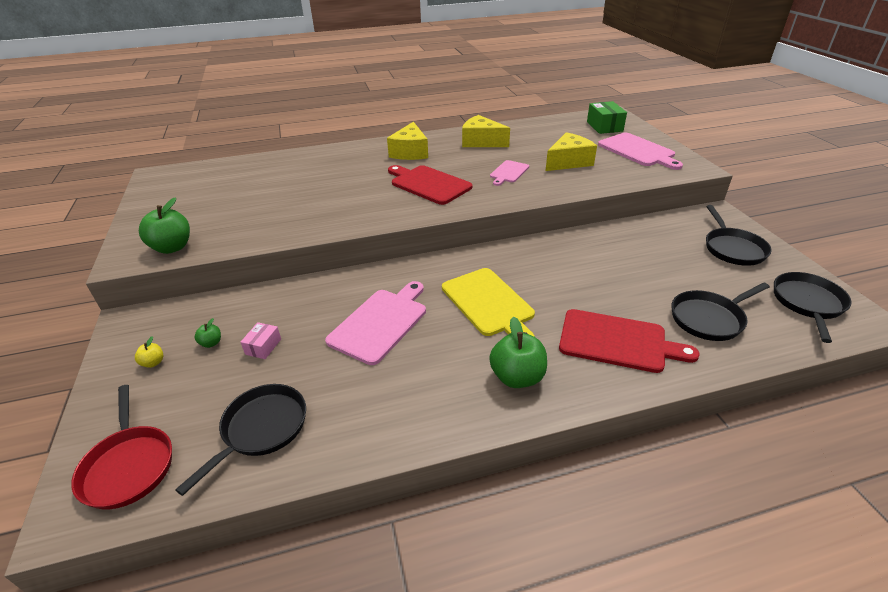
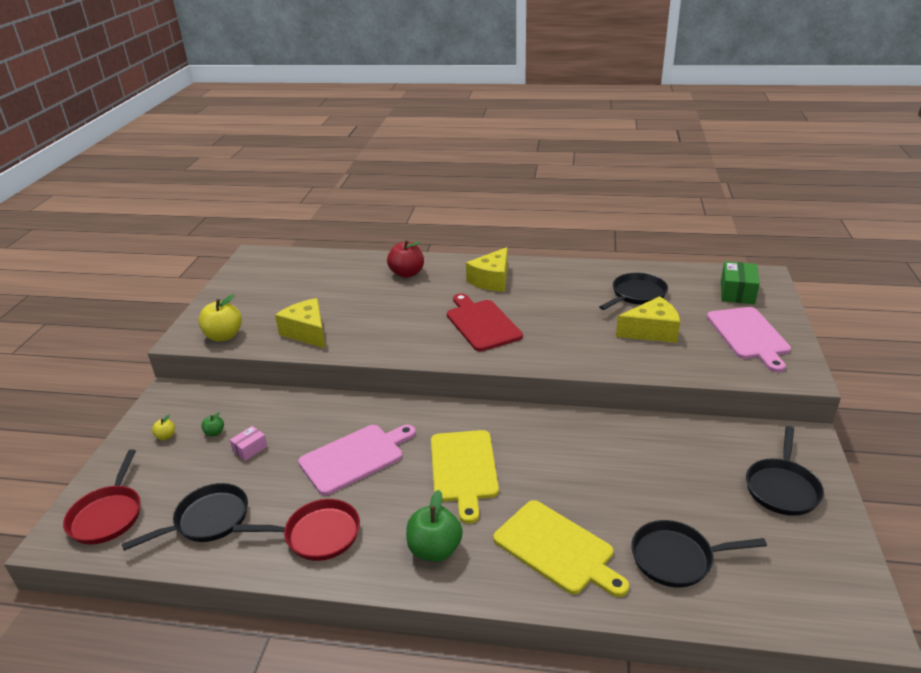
camera: 25 degrees right, 5 degrees down
green apple [139,197,190,254] -> yellow apple [198,294,242,342]
yellow cheese [462,115,510,147] -> yellow cheese moved to [275,298,326,348]
pink cutting board [490,160,529,186] -> none
red cutting board [559,309,700,373] -> yellow cutting board [493,500,629,597]
black pan [774,272,852,343] -> black pan moved to [599,273,668,310]
none -> red pan [233,499,360,561]
none -> red apple [387,240,424,278]

